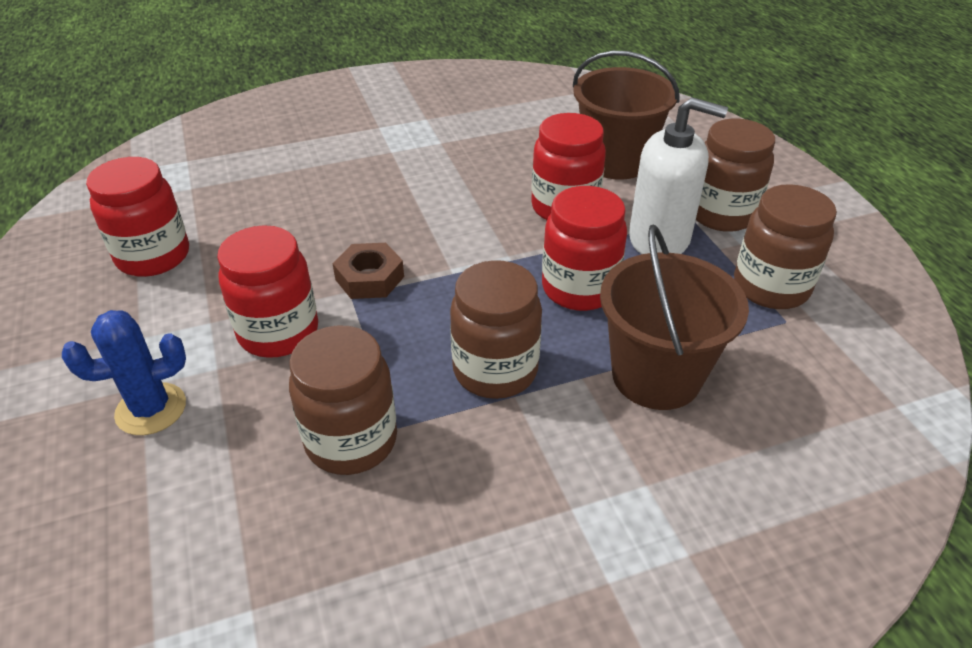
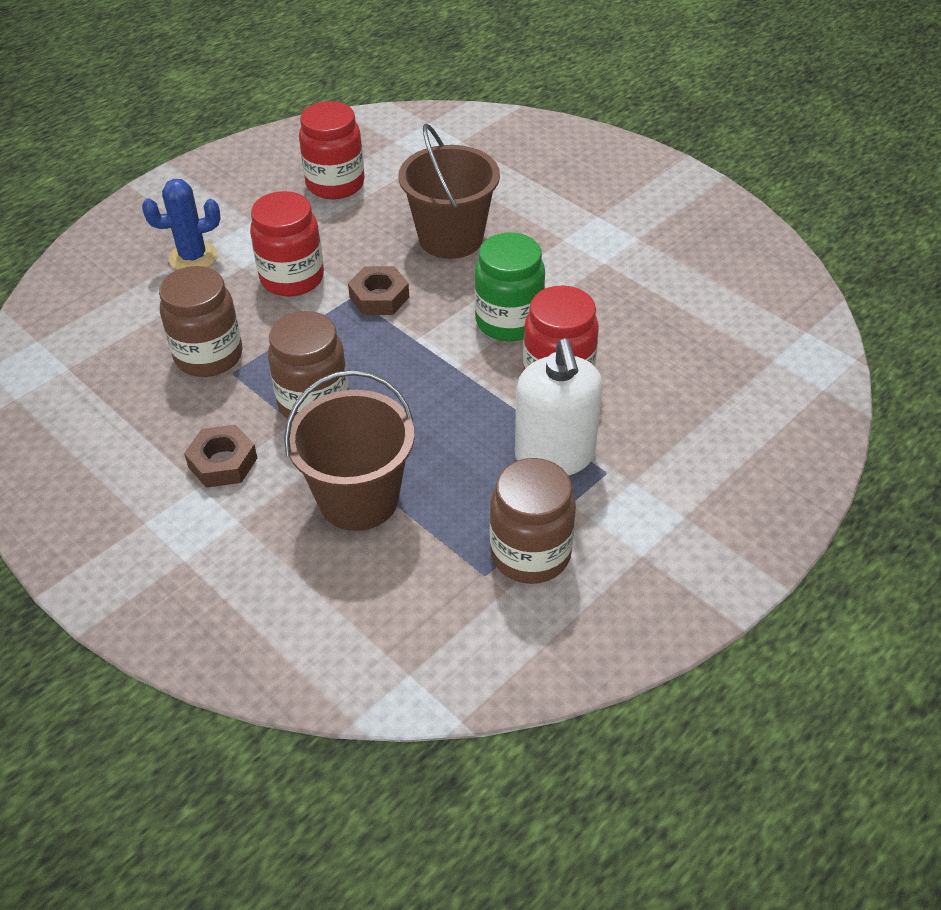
camera: 65 degrees right, 5 degrees up
blue cactus [62,310,186,435] -> blue cactus turned 60 degrees counterclockwise [142,179,221,270]
red jar [542,186,627,311] -> none
brown bucket [573,51,680,180] -> brown bucket moved to [399,124,500,259]
brown jar [696,119,775,232] -> none
none -> brown nut [184,425,257,488]
none -> green jar [474,233,545,341]

